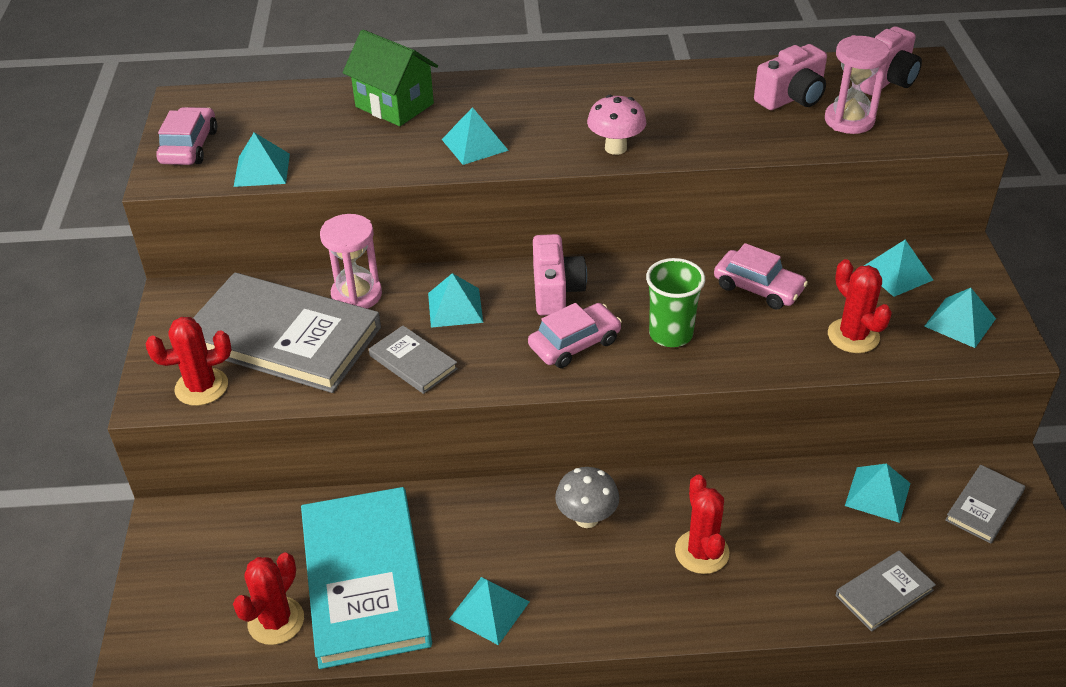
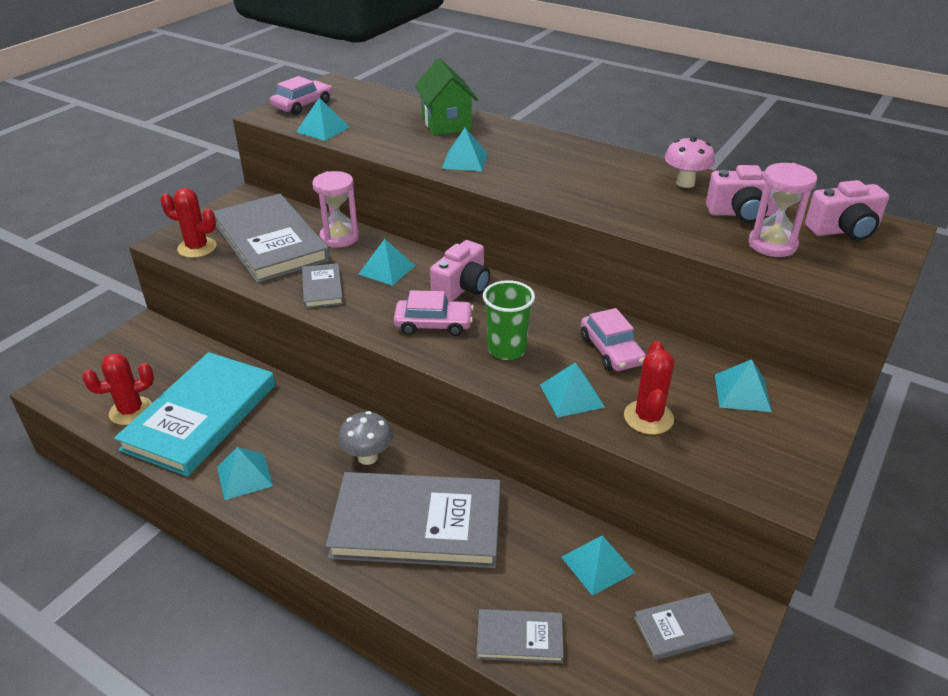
camera: 35 degrees right, 5 degrees down
pink mushroom [587,95,646,155] -> pink mushroom moved to [665,137,715,188]
red cactus [675,474,730,574] -> grey book [326,472,501,568]
turquoise pyramid [924,288,996,348] -> turquoise pyramid moved to [540,362,605,417]

